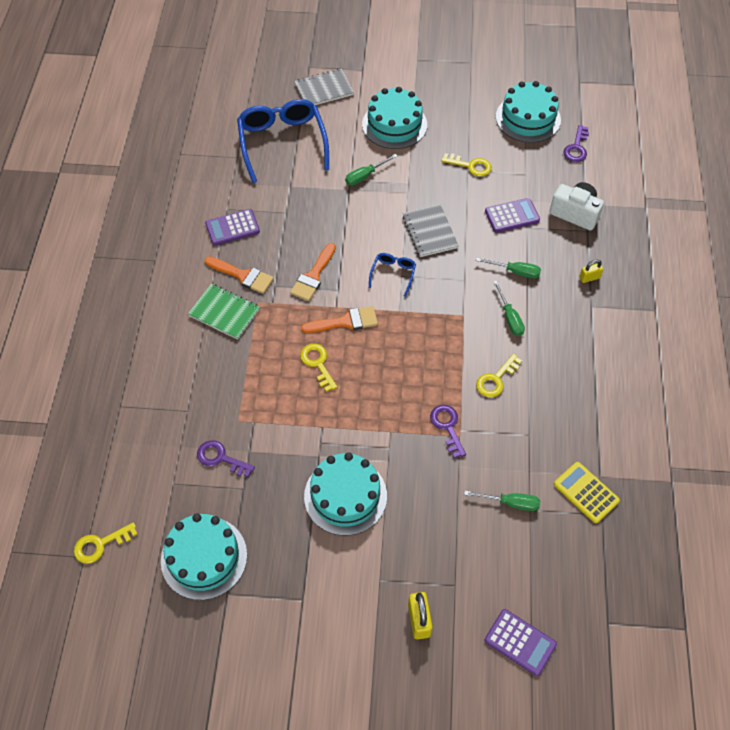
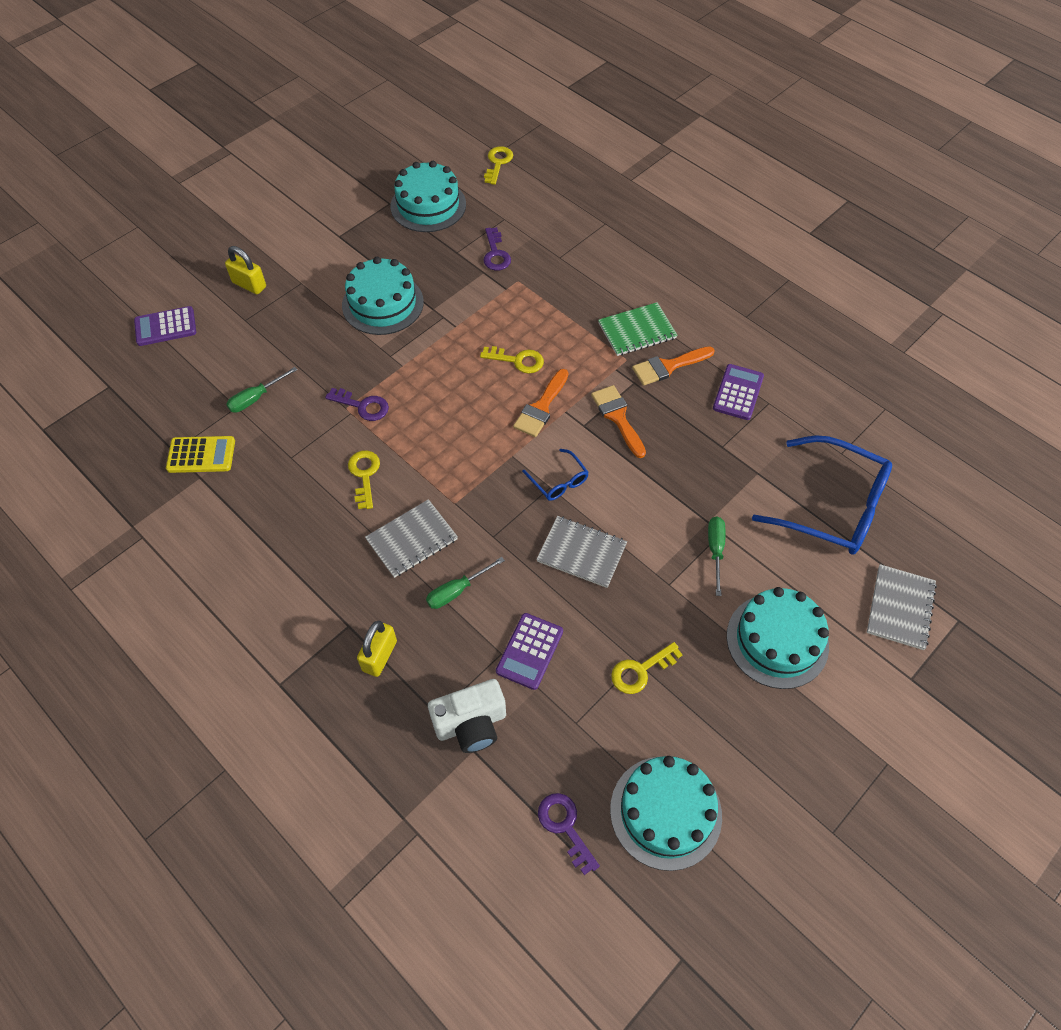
camera: 130 degrees right, 0 degrees up
purple key [197,440,255,477] -> purple key turned 105 degrees clockwise [483,227,511,271]
green screwdriver [493,281,525,336] -> grey notebook [365,499,458,578]
yellow padlock [579,260,603,283] -> yellow padlock [357,621,397,677], size x1.55

